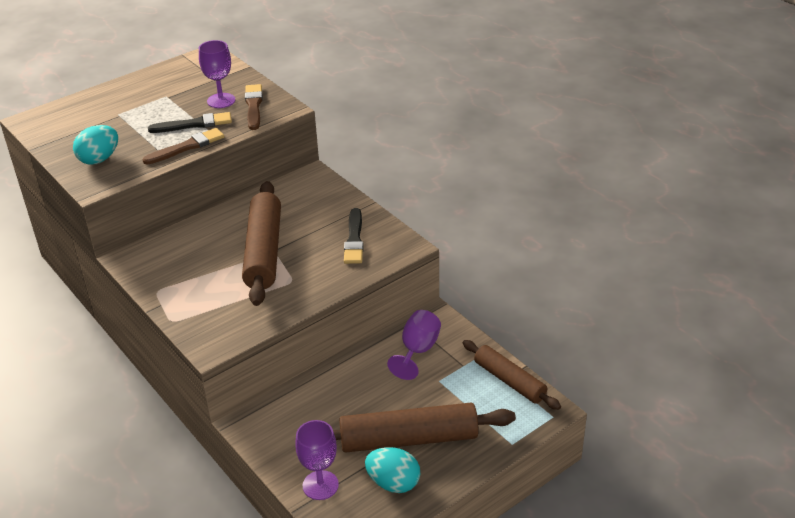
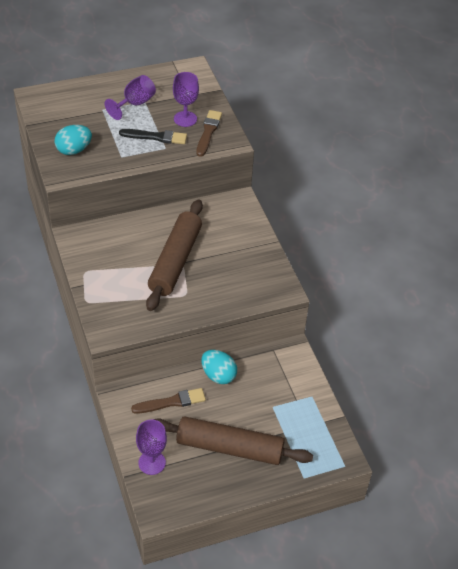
camera: 15 degrees right, 10 degrees up
brown brush [142,128,224,165] -> brown brush moved to [131,388,206,414]
black brush [344,208,364,264] -> none
turquoise egg [365,447,420,493] -> turquoise egg moved to [201,350,237,384]
purple goblet [387,310,441,380] -> purple goblet moved to [104,75,156,120]
brown rolling pin [463,340,561,410] -> none

